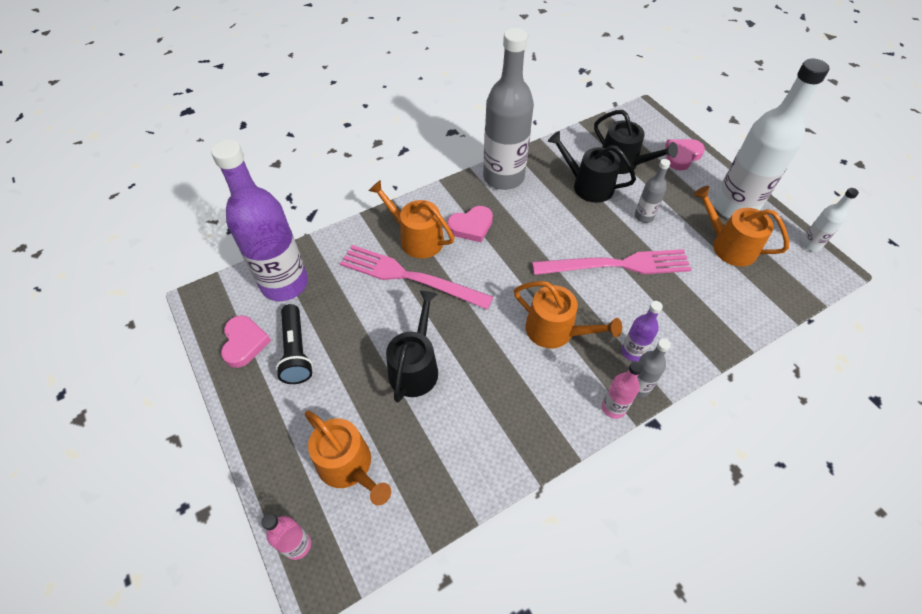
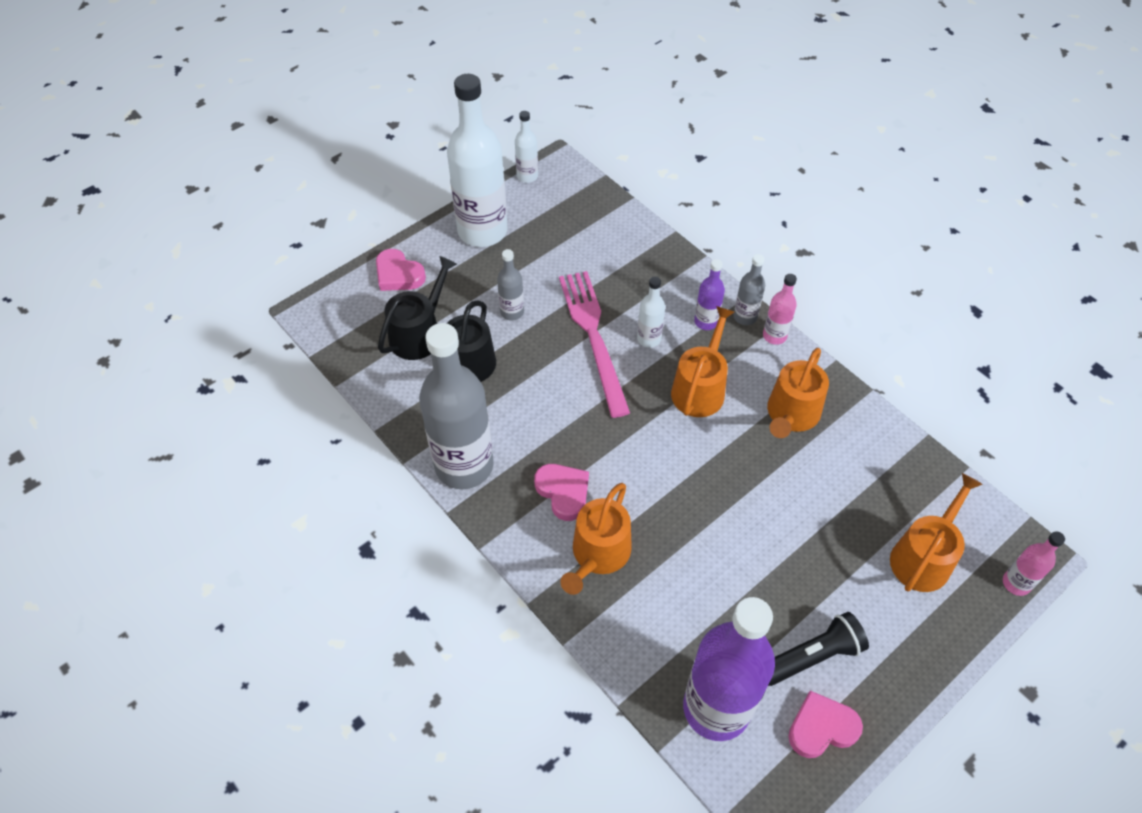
camera: 100 degrees left, 0 degrees up
pink fork [340,245,493,310] -> none
black watering can [386,290,438,402] -> none
orange watering can [693,186,789,266] -> orange watering can moved to [767,348,829,438]
none -> white bottle [637,277,665,347]

